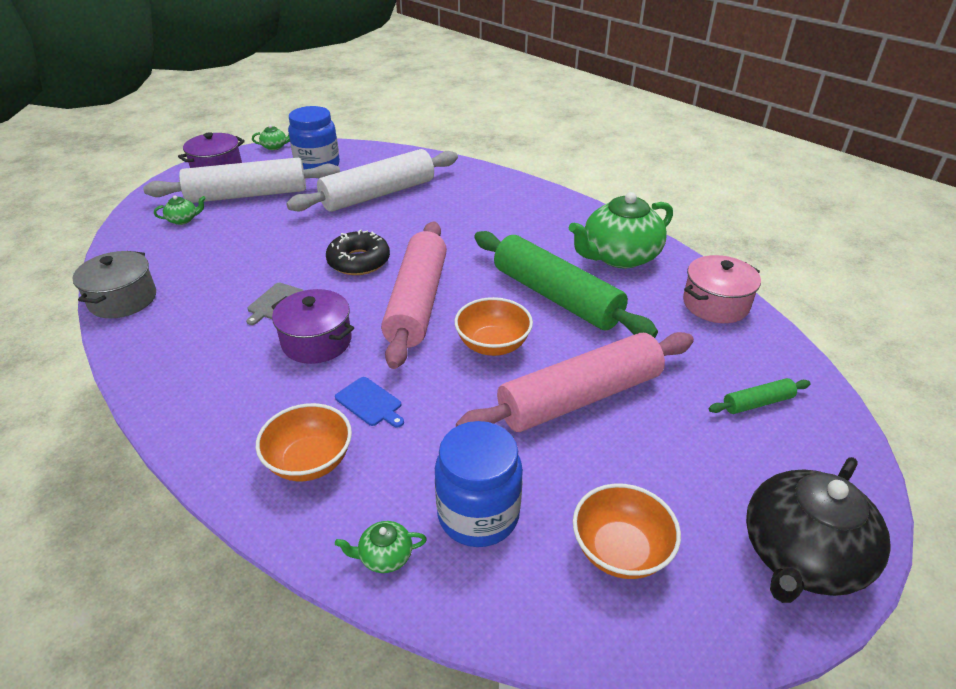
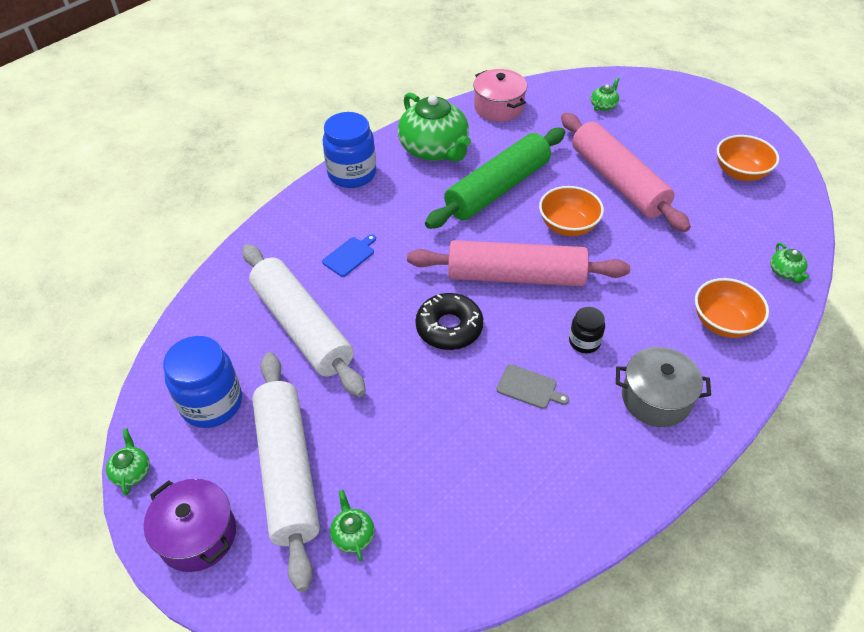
camera: 90 degrees left, 10 degrees up
grey pot [72,251,156,318] -> grey pot moved to [616,347,711,427]
purple pot [271,289,354,364] -> black jar [569,307,605,353]
blue cutting board [335,377,404,428] -> blue cutting board moved to [322,234,376,277]
blue jar [435,421,523,547] -> blue jar moved to [323,112,376,188]
green rolling pin [709,378,811,414] -> green teapot [591,78,619,111]
black teapot [746,457,891,603] -> none

